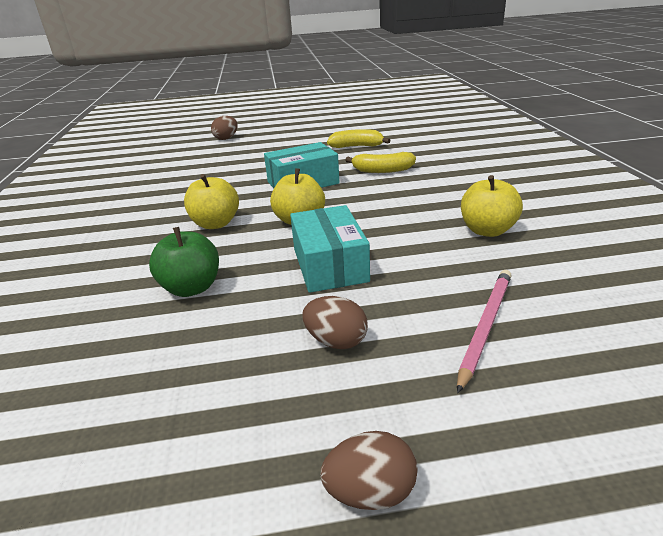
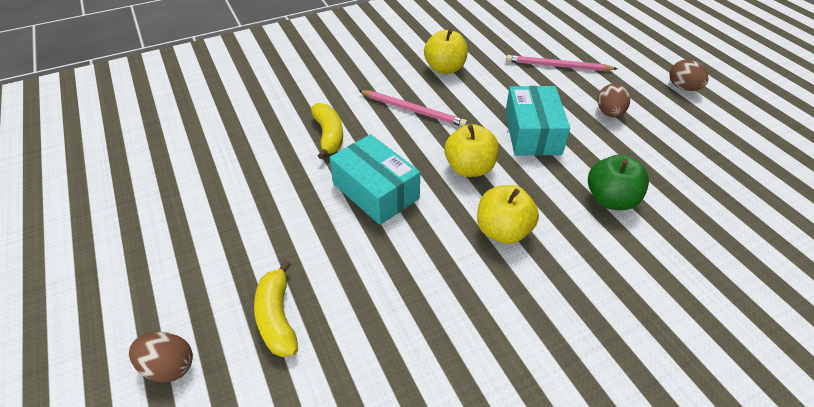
camera: 110 degrees left, 15 degrees up
turquoise box [290,205,370,293] -> turquoise box turned 60 degrees counterclockwise [505,86,570,156]
yellow banana [327,129,390,148] -> yellow banana moved to [254,260,298,357]
none -> pink pencil [359,90,467,127]

